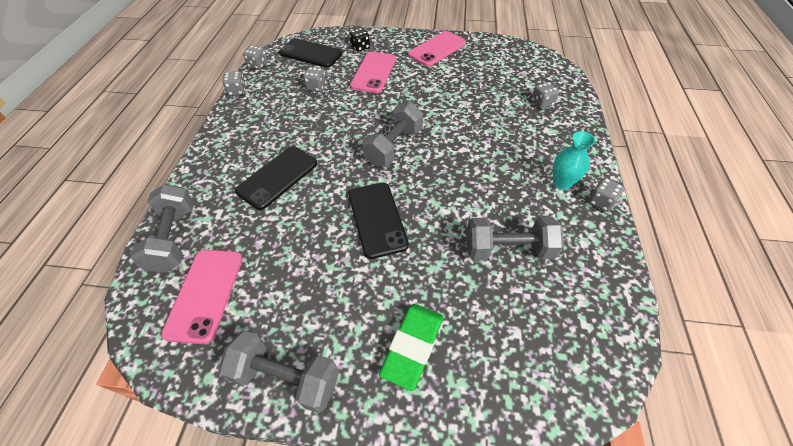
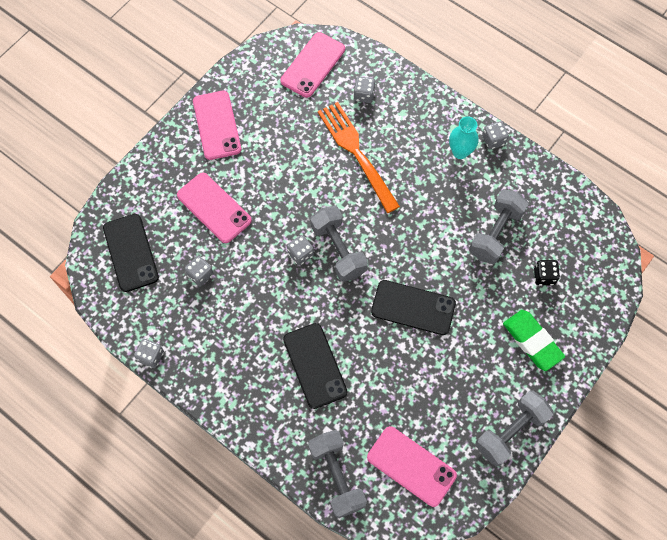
camera: 60 degrees left, 15 degrees up
grey dumbbell [130,184,194,273] -> grey dumbbell turned 45 degrees clockwise [308,430,367,518]
grey dice [243,46,268,70] -> grey dice moved to [287,235,314,265]
black phone [279,38,342,68] -> black phone turned 75 degrees counterclockwise [103,214,159,292]
black dice [349,28,370,52] -> black dice moved to [534,260,560,285]
none -> pink phone [280,32,345,98]
none -> orange fork [318,102,400,213]

